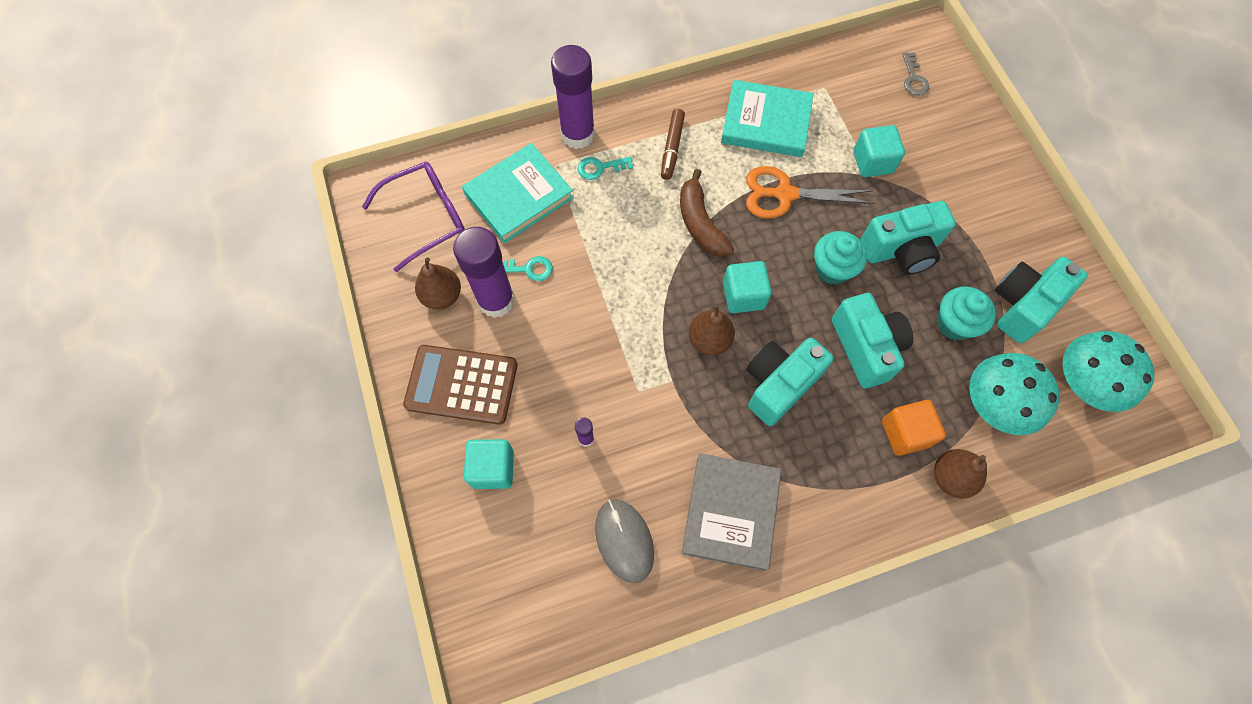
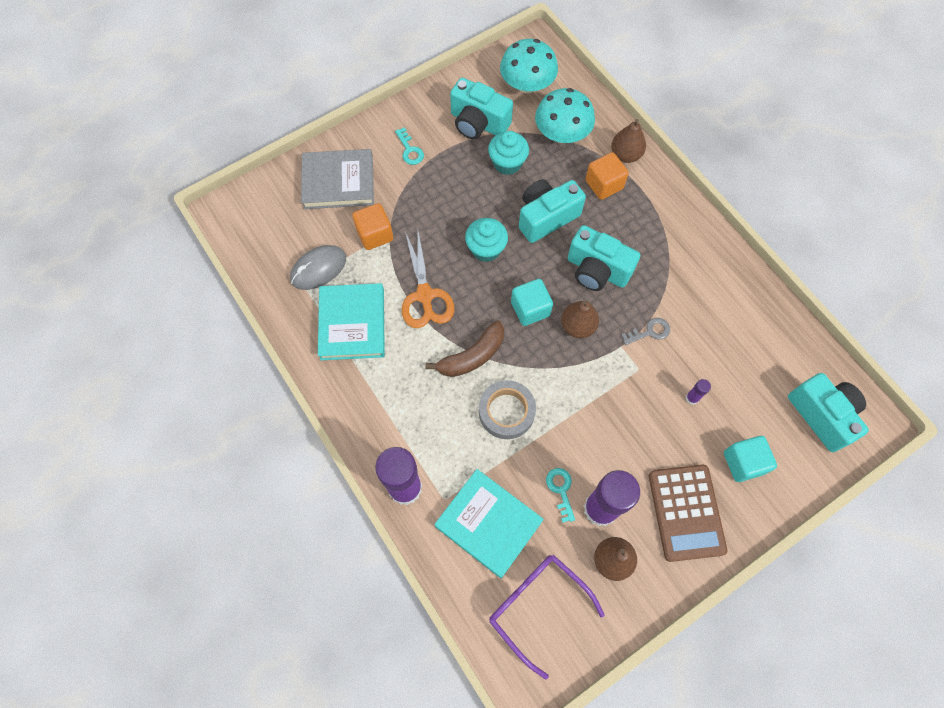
camera: 105 degrees left, 0 degrees up
turquoise key [578,157,633,180] -> turquoise key moved to [395,127,424,165]
grey mouse [595,499,654,583] -> grey mouse moved to [290,245,346,290]
brown marker [661,109,685,180] -> none
grey book [682,453,781,571] -> grey book moved to [301,149,374,209]
turquoise cube [853,125,905,177] -> orange cube [352,203,393,250]
turquoise camera [860,201,956,275] -> turquoise camera moved to [788,373,869,452]
grey key [902,53,929,96] -> grey key moved to [621,318,670,345]
none -> grey tape [479,380,536,439]

